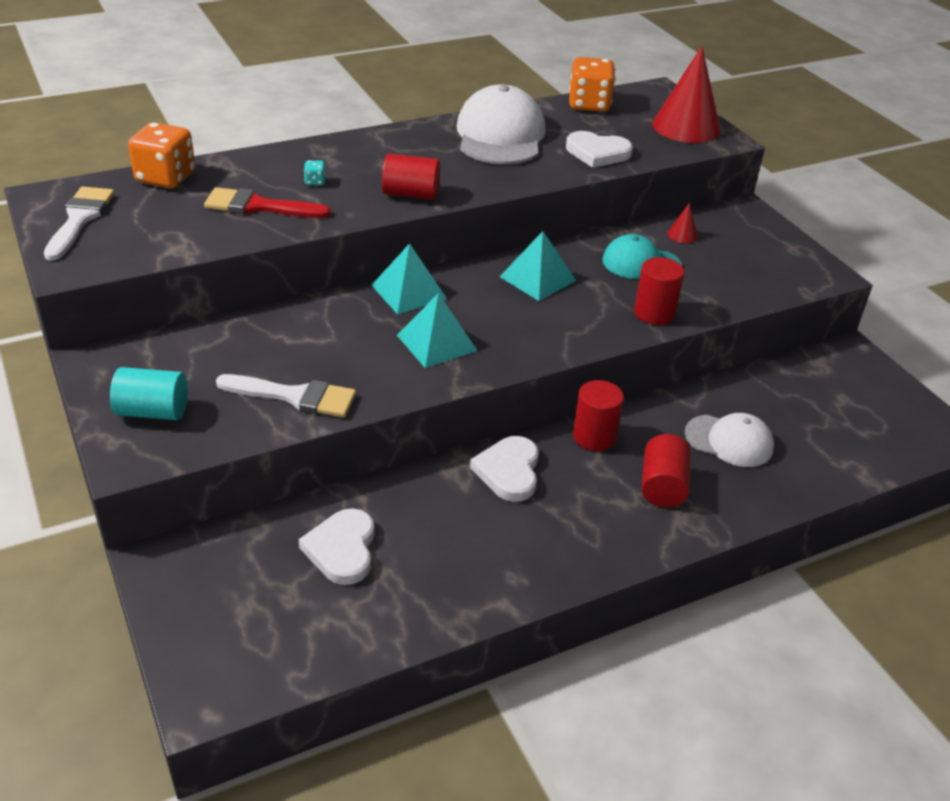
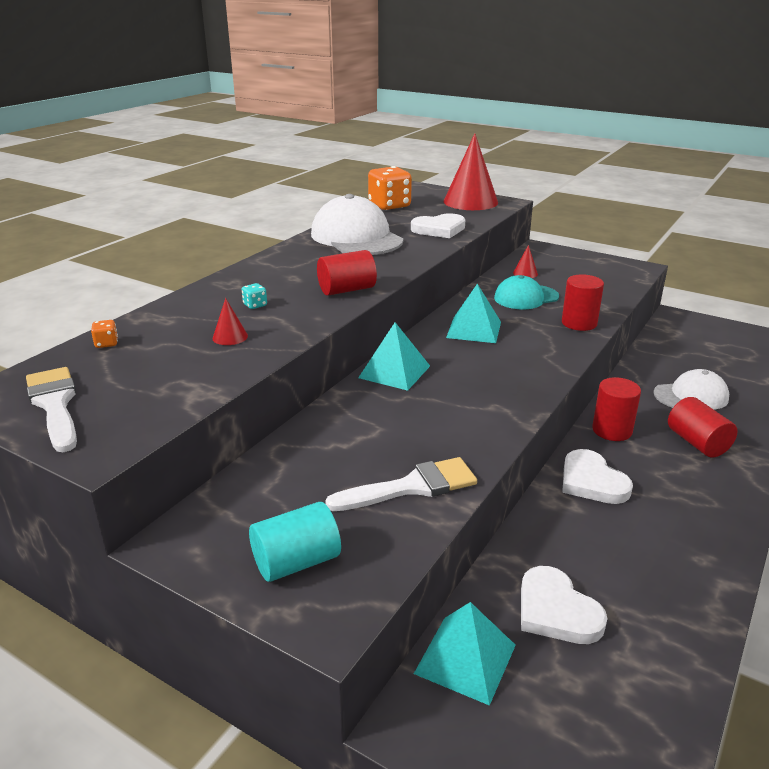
camera: 30 degrees left, 10 degrees down
orange dice [128,122,195,188] -> orange dice [91,320,118,348], size x0.41
red brush [204,187,331,218] -> red cone [212,298,248,345]
turquoise pyramid [397,293,477,368] -> turquoise pyramid moved to [414,602,516,706]

